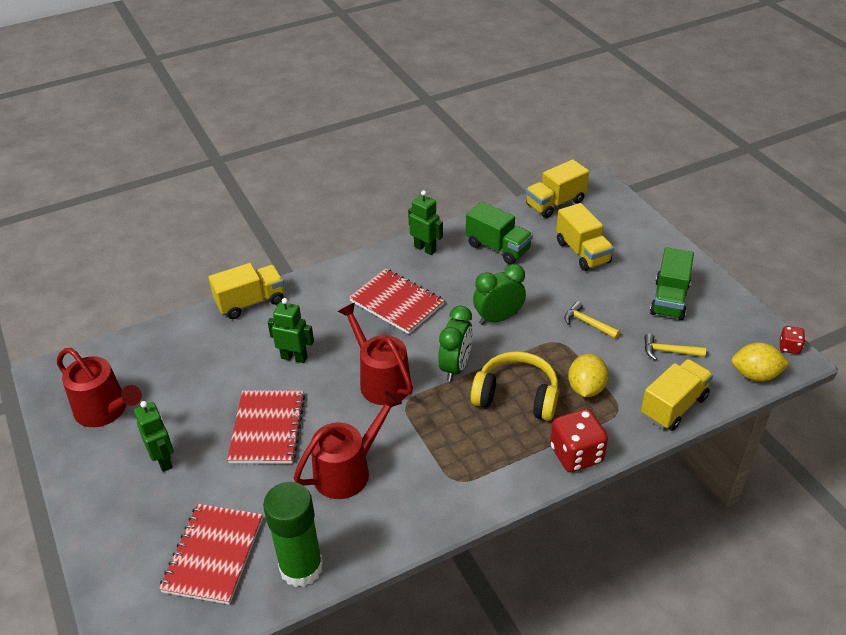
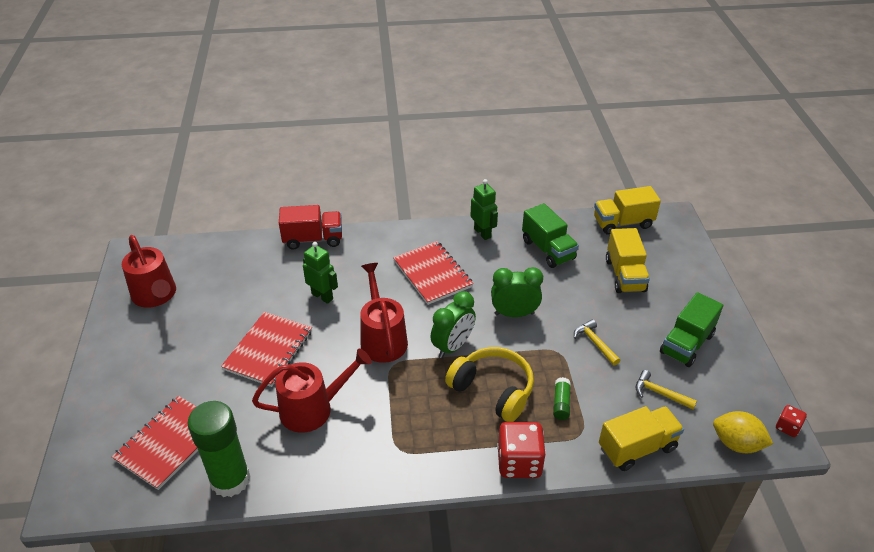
camera: 20 degrees right, 0 degrees up
green robot [134,401,174,472] -> none
yellow truck [208,263,284,319] -> red truck [279,205,342,250]
yellow lemon [568,354,608,397] -> green glue stick [553,377,571,420]

